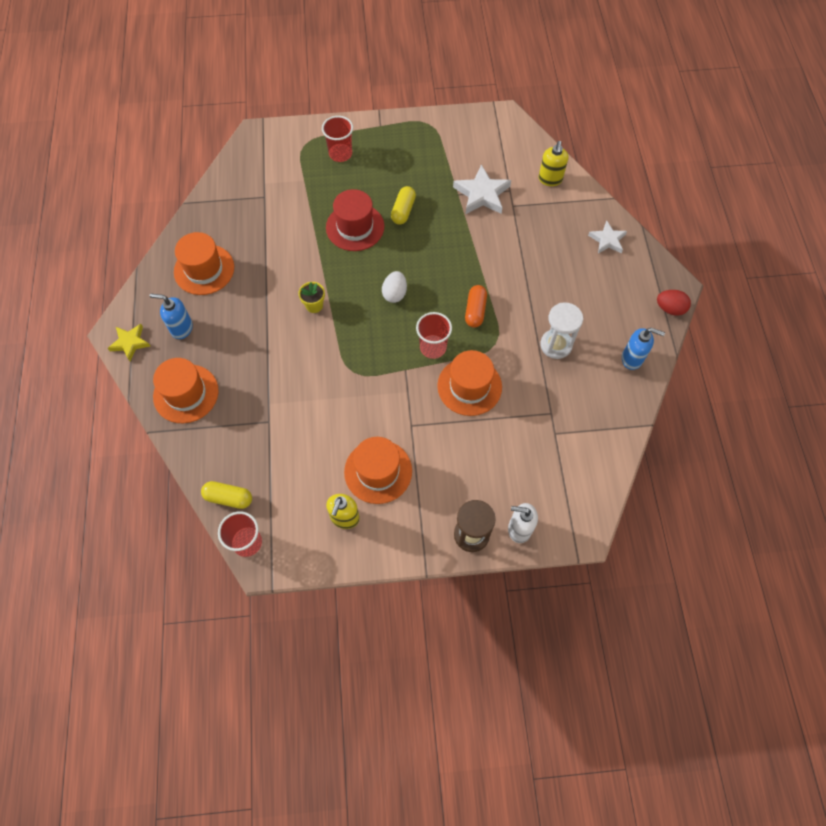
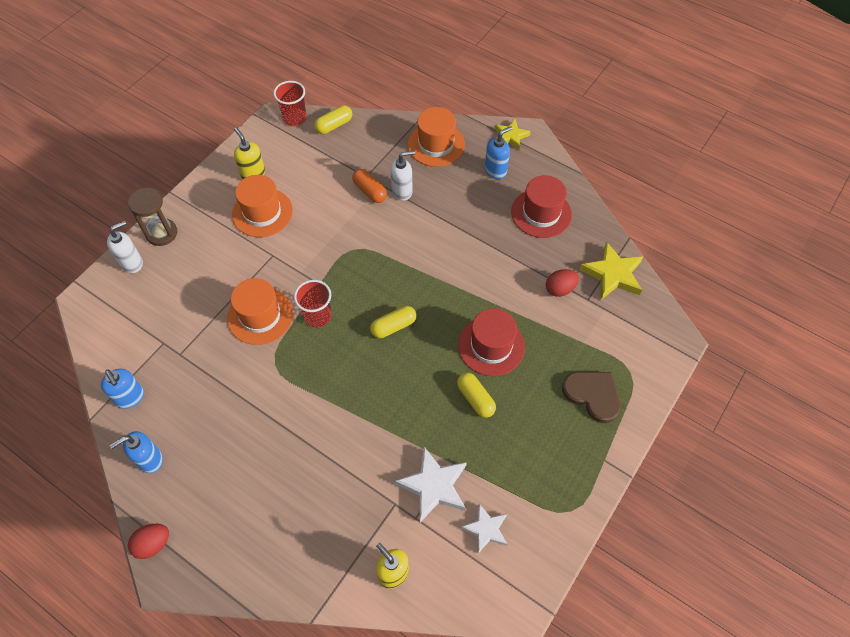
camera: 130 degrees right, 5 degrees down
orange hat [174,232,234,295] -> red hat [511,175,572,238]
yellow flower pot [298,282,325,313] -> none
red cup [322,116,353,162] -> brown heart [562,372,621,423]
white egg [382,271,407,303] -> yellow capsule [370,306,416,338]
orange capsule [465,285,487,328] -> orange capsule moved to [352,169,387,203]
white hourglass [540,302,583,359] -> none
white star [588,221,627,254] -> white star moved to [461,504,507,553]
none -> blue soap dispenser [101,369,144,409]
none -> white soap dispenser [390,150,415,201]
none -> red egg [546,269,579,297]
none -> yellow star [579,241,643,300]

